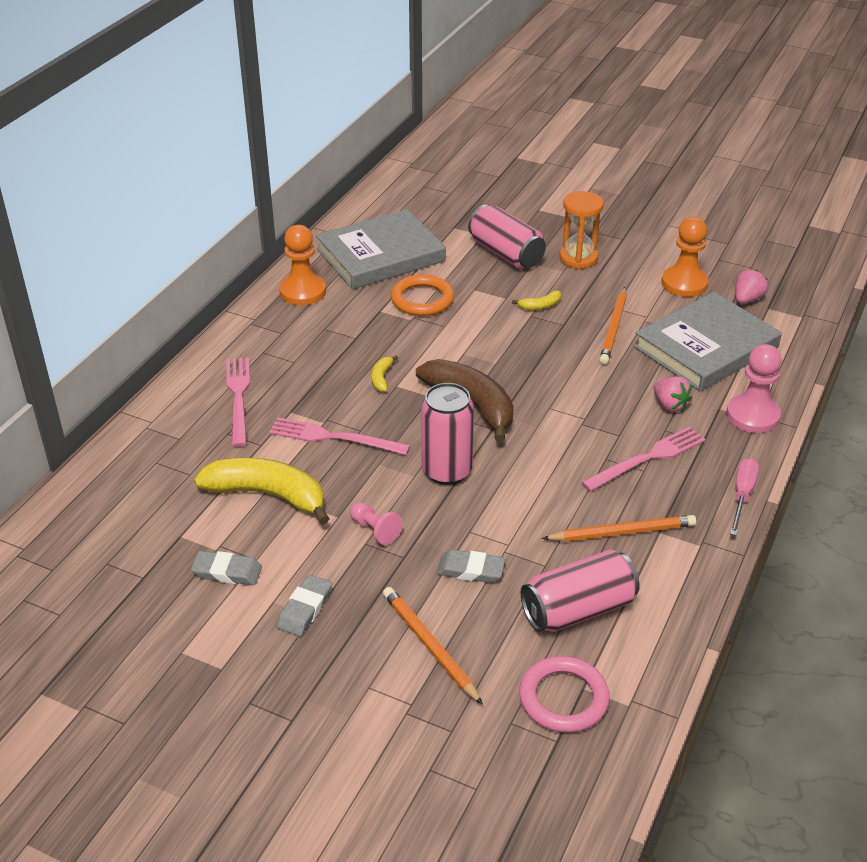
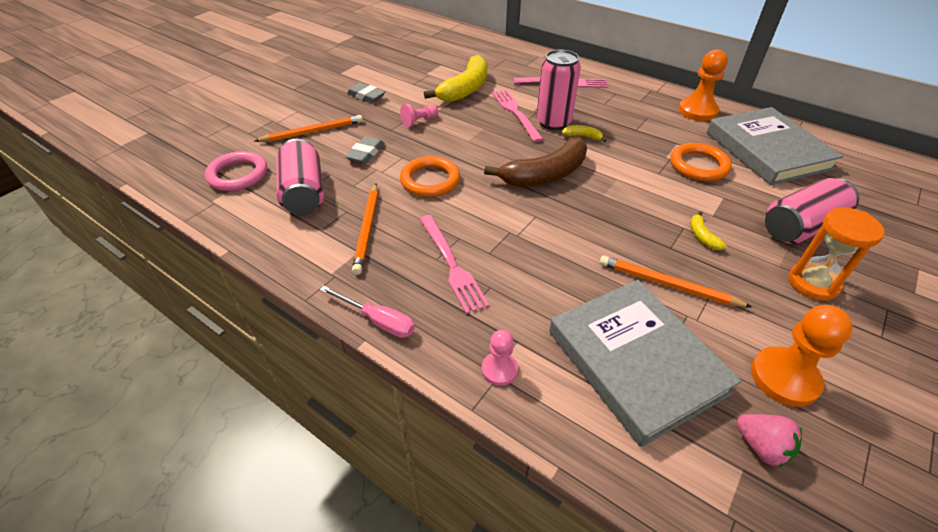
camera: 100 degrees right, 5 degrees up
grey eraser [191,551,262,585] -> none
pink fork [269,417,410,455] -> pink fork turned 45 degrees counterclockwise [492,90,544,142]
pink can [421,383,474,485] -> pink can moved to [536,50,581,130]
pink strawberry [653,376,692,412] -> none
pink pawn [726,344,782,433] -> pink pawn [482,330,518,386], size x0.58
none -> orange ring [400,156,460,197]

